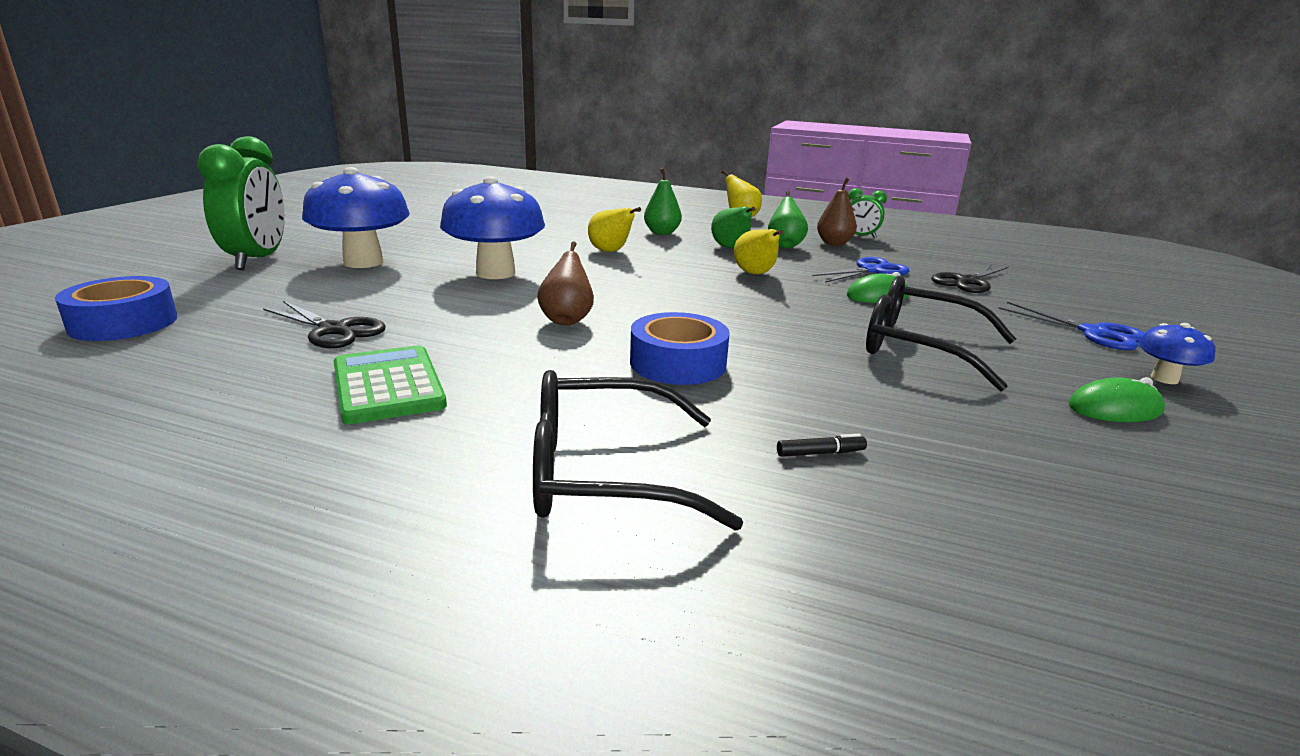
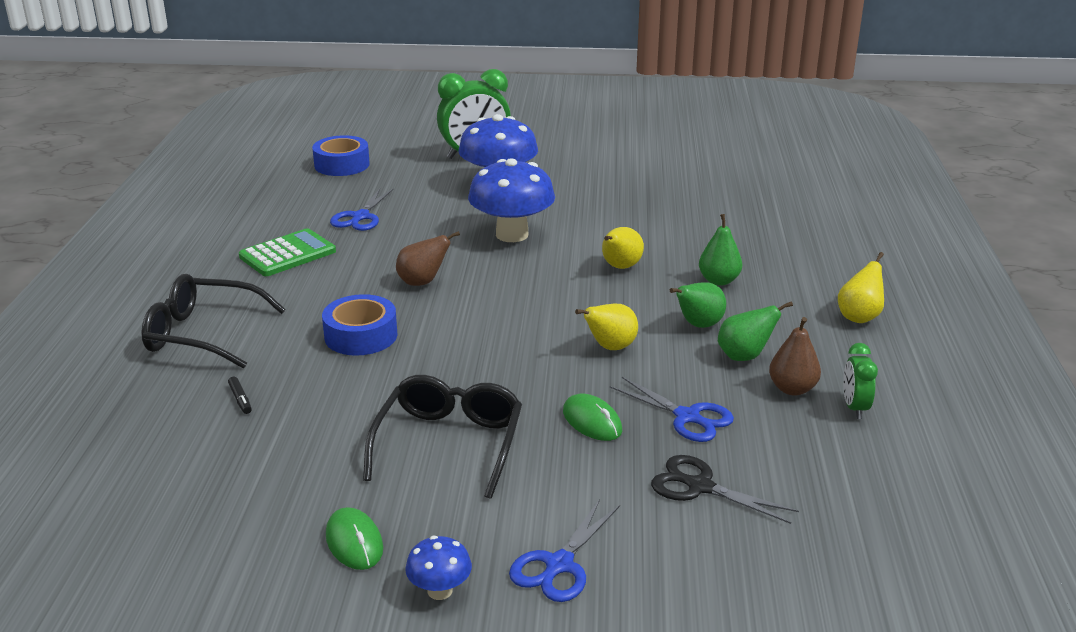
camera: 75 degrees right, 5 degrees up
black scissors [263,301,386,348] -> blue scissors [330,188,394,231]
black glasses [533,370,743,531] -> black glasses turned 60 degrees counterclockwise [141,274,286,369]

